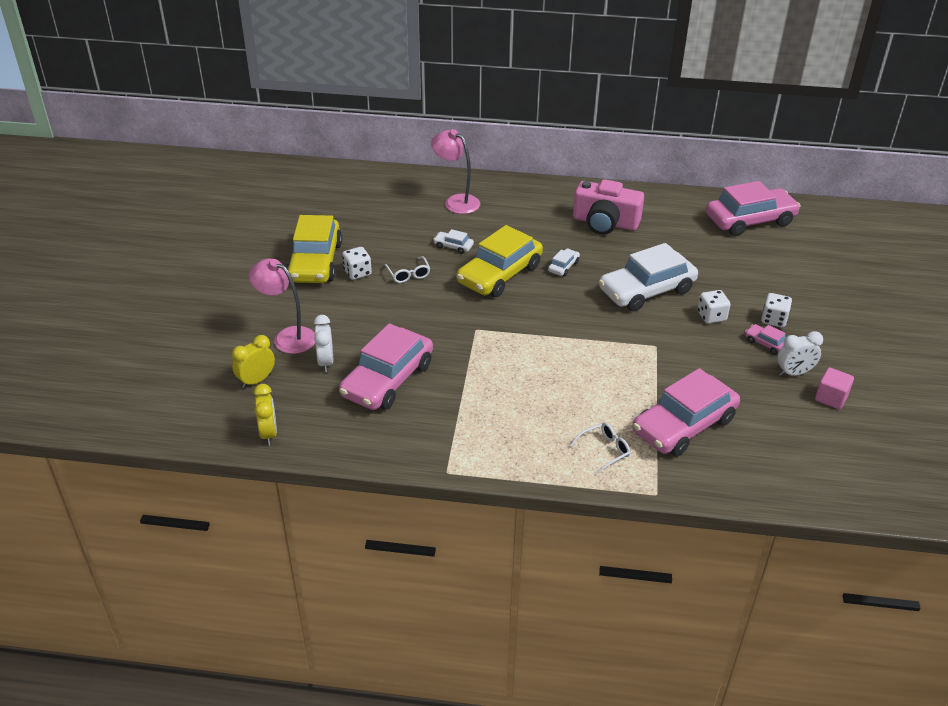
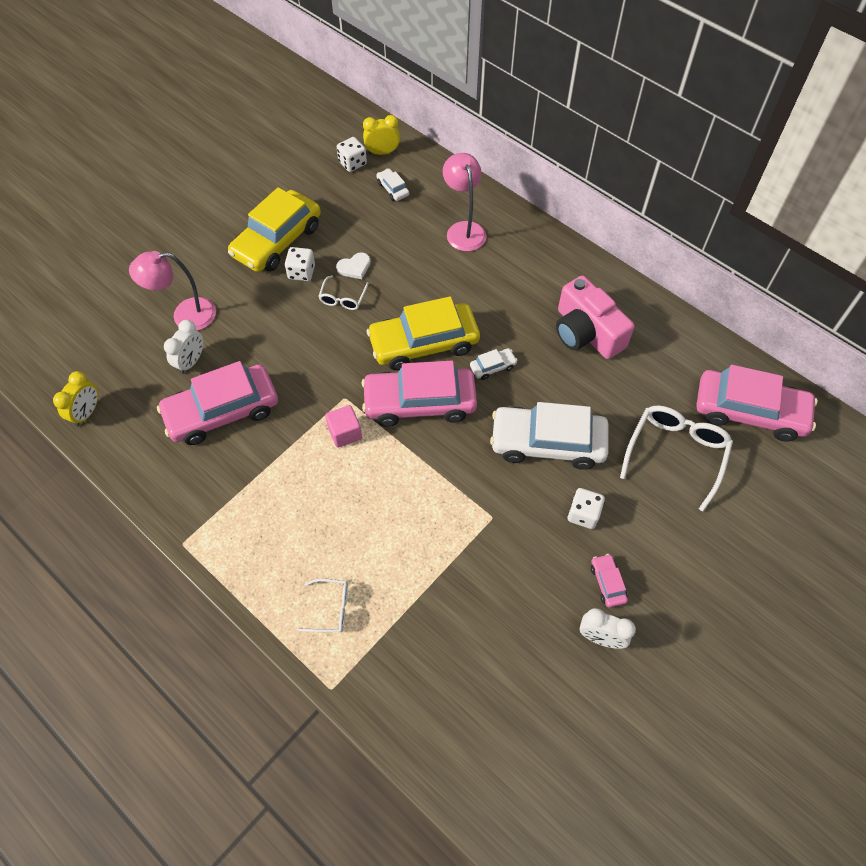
camera: 35 degrees right, 20 degrees up
yellow clock [232,335,275,388] -> yellow clock moved to [363,115,400,155]
pink lamp [248,259,315,354] -> pink lamp turned 75 degrees counterclockwise [129,251,216,331]
white car [433,229,474,254] -> white car moved to [376,168,409,201]
pink car [633,368,740,456] -> pink car moved to [361,361,477,427]
white dice [761,293,792,327] -> white dice moved to [337,137,367,172]
pink cube [815,367,854,409] -> pink cube moved to [325,405,362,448]
none -> white heart [336,252,371,279]
none -> white glasses [620,406,733,512]

